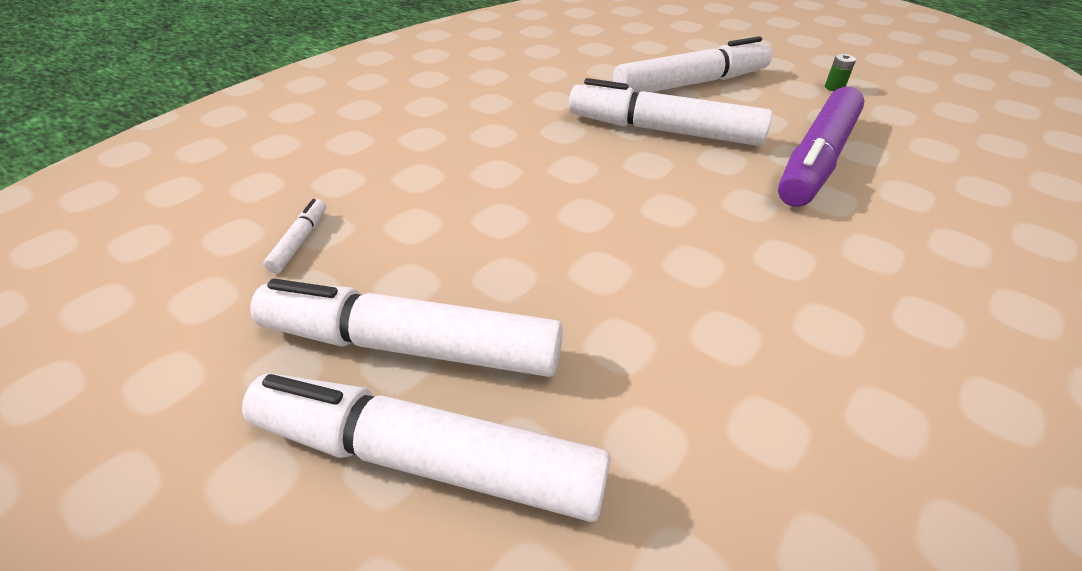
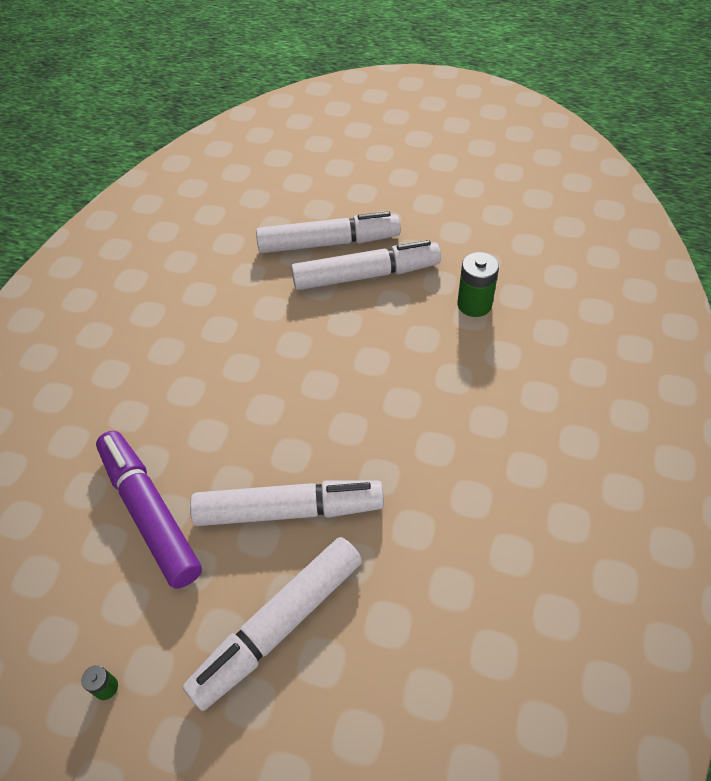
camera: 160 degrees right, 10 degrees up
white marker [263,199,326,274] -> green battery [457,252,499,317]
purple marker [778,87,865,207] -> purple marker turned 45 degrees counterclockwise [96,431,202,589]

